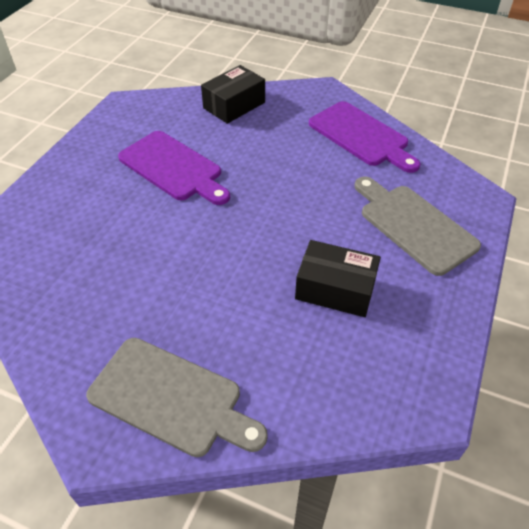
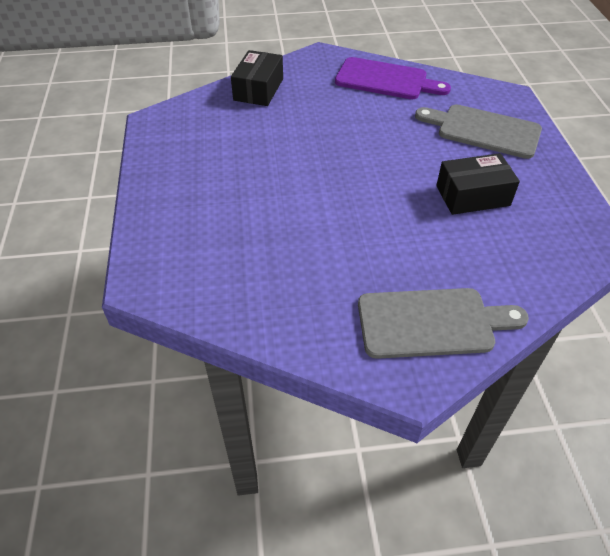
camera: 30 degrees left, 0 degrees up
purple cutting board [118,131,230,205] -> none

